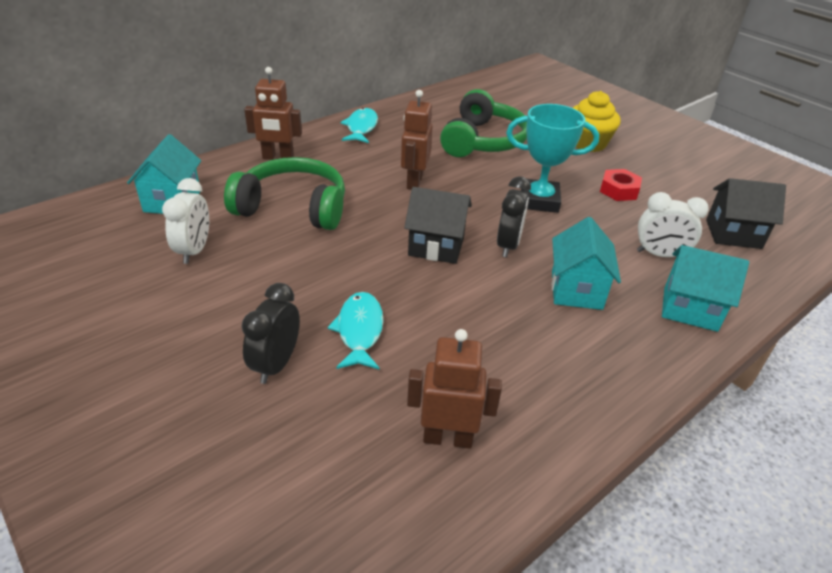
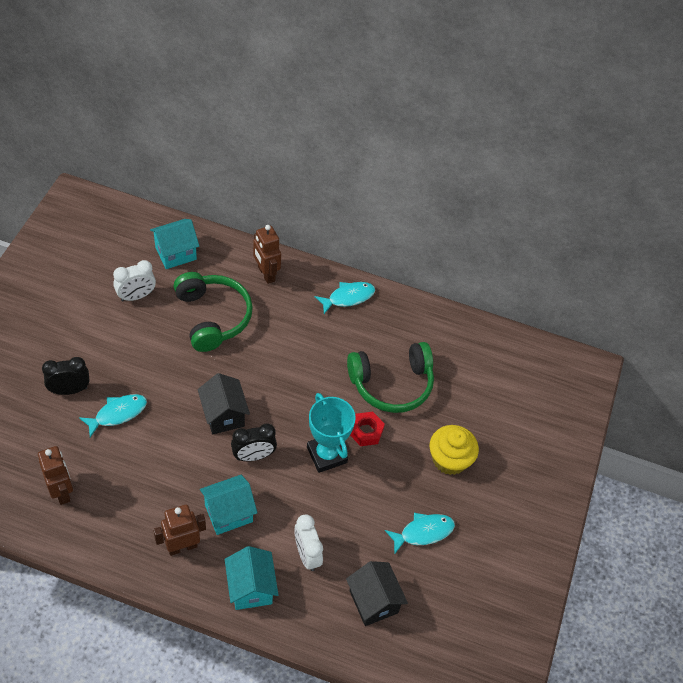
camera: 55 degrees right, 15 degrees up
brown robot [401,90,433,190] -> brown robot moved to [153,505,206,556]
red nut [600,169,642,201] -> red nut moved to [350,412,385,446]
none -> turquoise fish [385,513,455,555]

